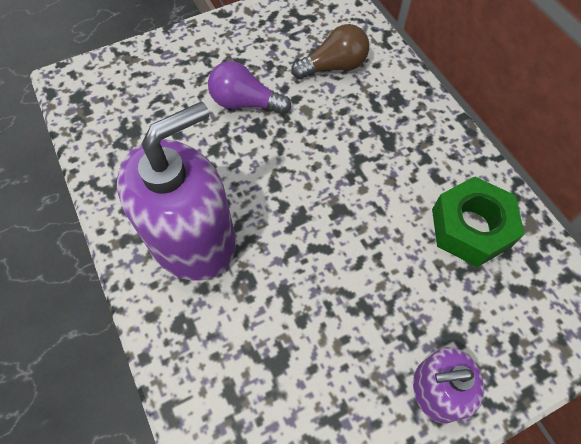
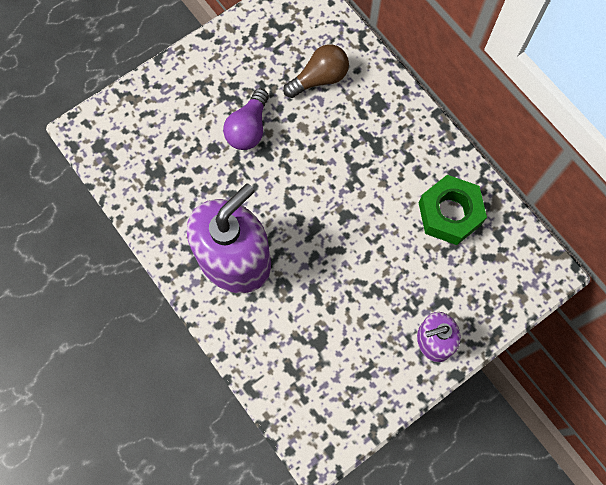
camera: 10 degrees left, 10 degrees up
purple light bulb [208,61,291,114] -> purple light bulb turned 75 degrees counterclockwise [223,88,269,150]

